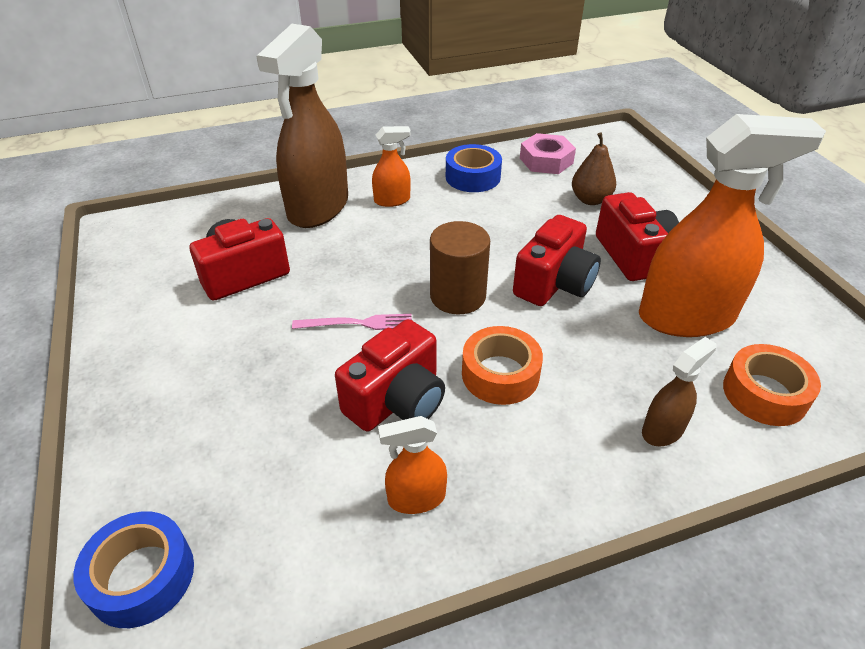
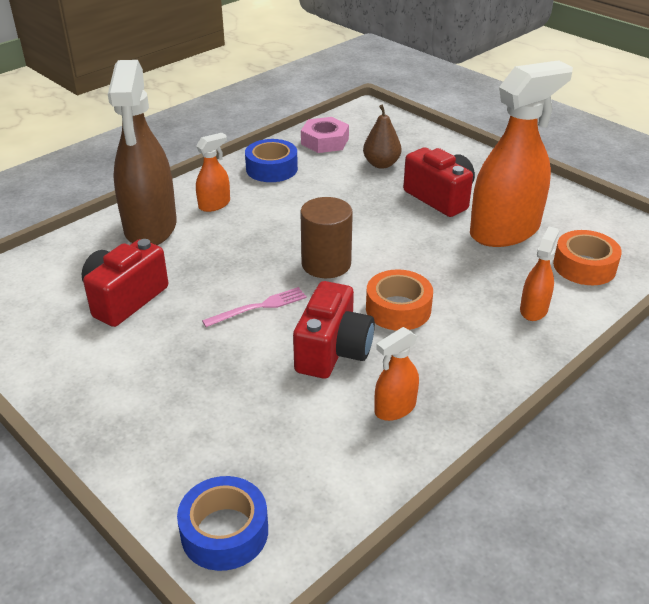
camera: 25 degrees left, 5 degrees down
red camera [513,215,601,306] -> none
brown spray bottle [642,337,717,446] -> orange spray bottle [520,226,559,321]

